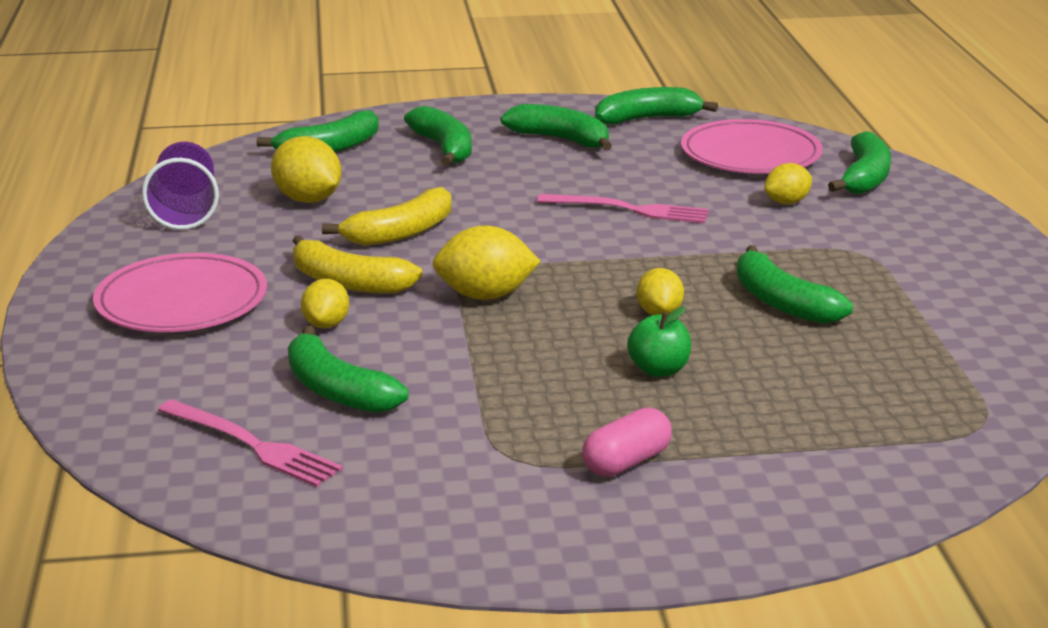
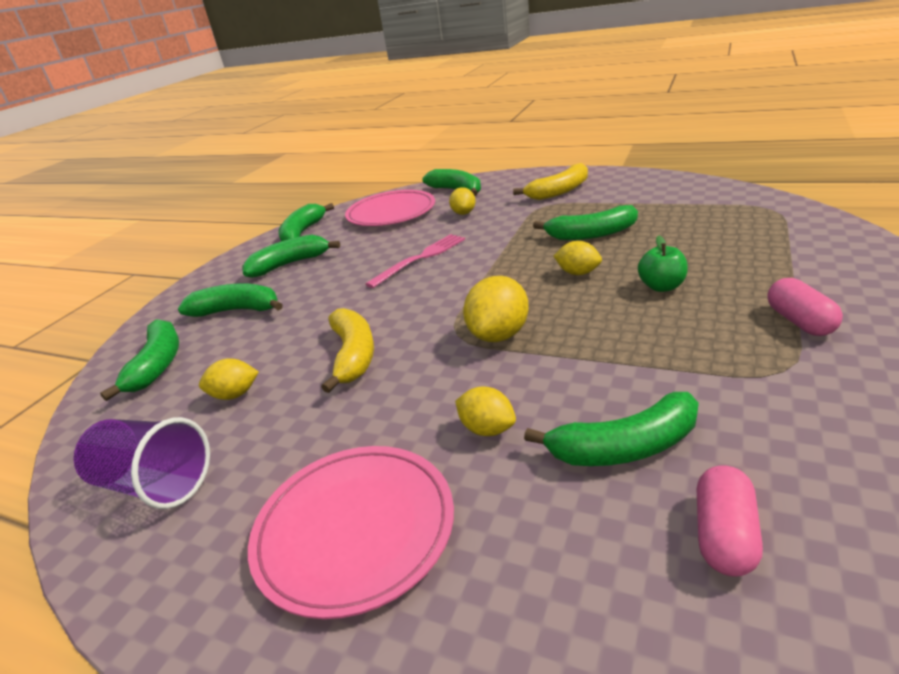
camera: 55 degrees left, 5 degrees up
pink fork [158,399,343,487] -> pink capsule [697,466,763,577]
yellow lemon [271,136,341,203] -> yellow lemon [199,358,259,400], size x0.63
yellow banana [293,235,423,294] -> yellow banana moved to [513,163,588,200]

